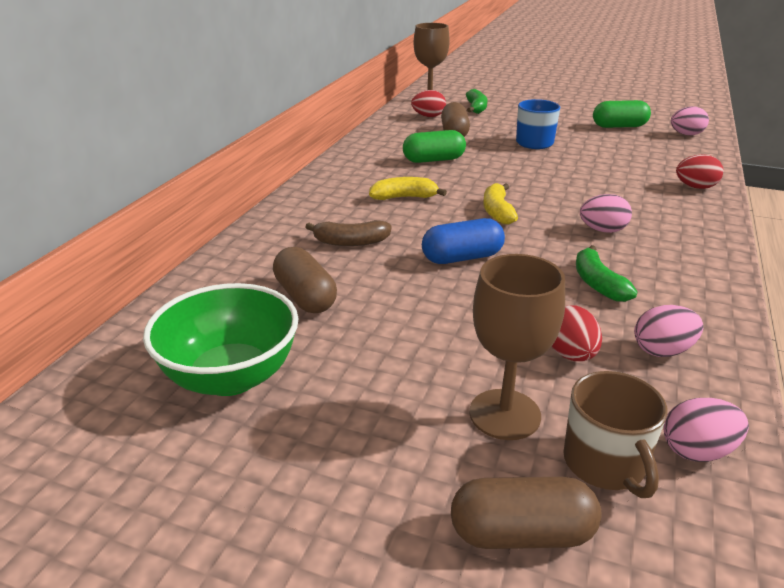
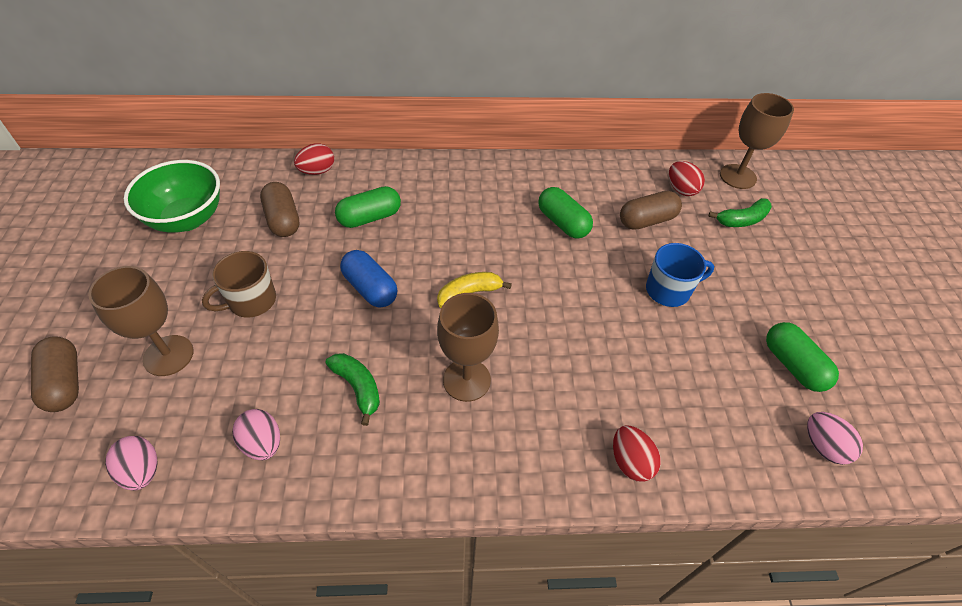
camera: 65 degrees right, 20 degrees up
brown capsule [273,247,337,313] -> brown capsule turned 60 degrees counterclockwise [260,182,300,237]
brown banana [306,220,392,246] -> green capsule [335,186,401,228]
yellow banana [369,177,447,200] -> none
red egg [551,305,602,361] -> red egg moved to [294,143,334,175]
brown mug [563,371,668,498] -> brown mug moved to [202,251,276,318]
green banana [576,245,638,302] -> green banana turned 90 degrees clockwise [326,353,380,426]
pink egg [580,194,632,233] -> brown goblet [437,293,499,402]

